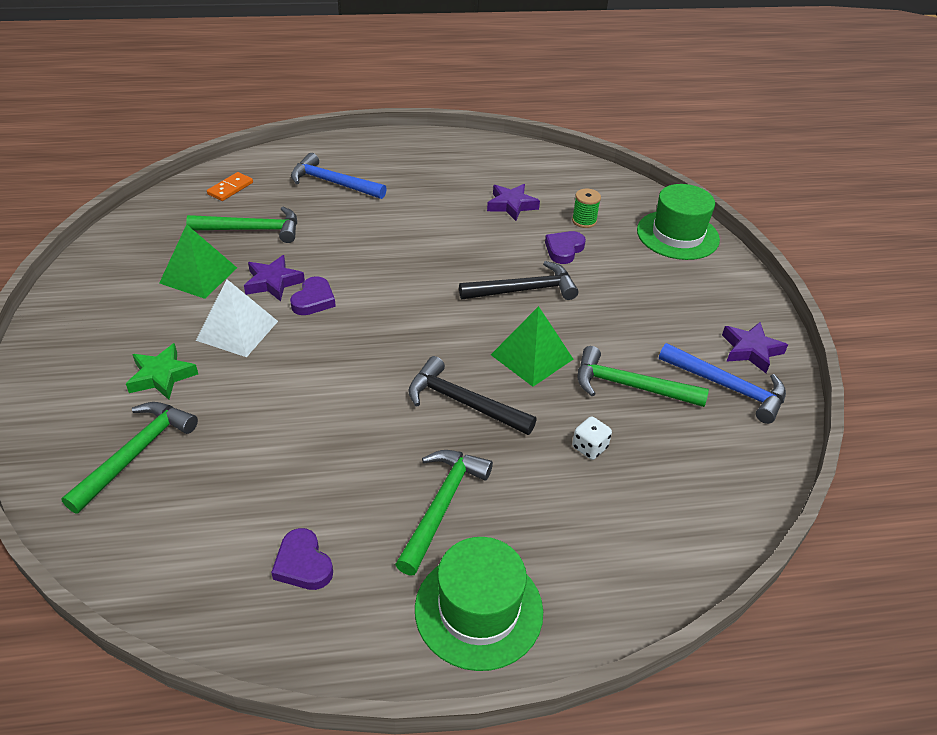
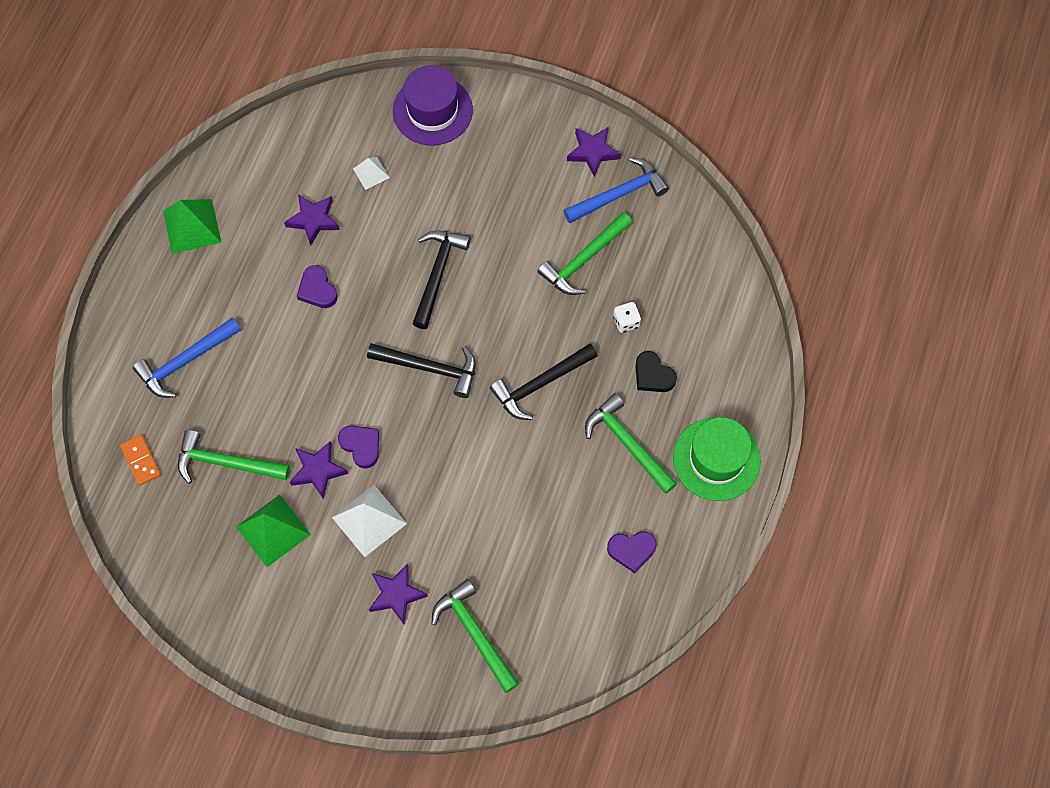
camera: 60 degrees left, 25 degrees up
green star [126,343,198,400] -> purple star [369,564,428,624]
green hammer [186,207,297,243] -> green hammer turned 105 degrees counterclockwise [178,430,290,484]
green pyramid [491,306,573,387] -> green pyramid moved to [163,199,221,254]
purple heart [545,231,586,264] -> purple heart moved to [297,265,338,308]
green spool [572,189,601,228] -> white pyramid [353,157,390,190]
green hat [637,184,720,260] -> purple hat [393,65,473,145]
none -> black hammer [367,343,476,398]
none -> black heart [635,351,677,392]

